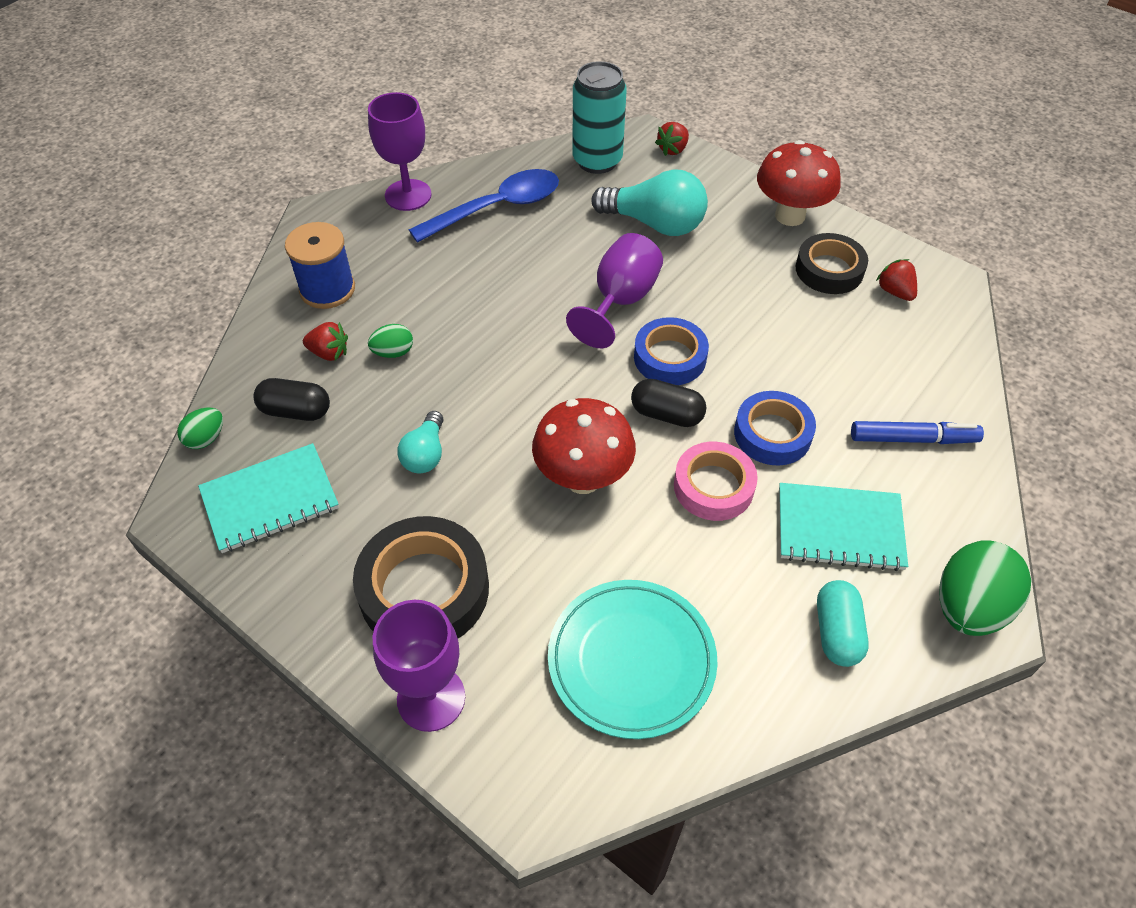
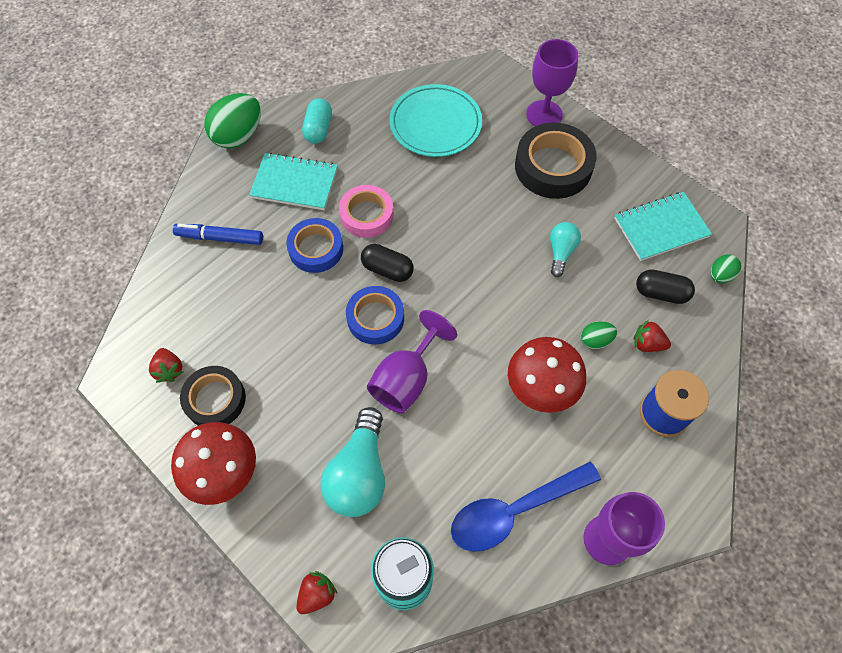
camera: 175 degrees left, 10 degrees up
red mushroom [532,398,636,494] -> red mushroom moved to [508,337,586,413]
turquoise light bulb [591,169,708,236] -> turquoise light bulb turned 105 degrees counterclockwise [320,407,385,517]

